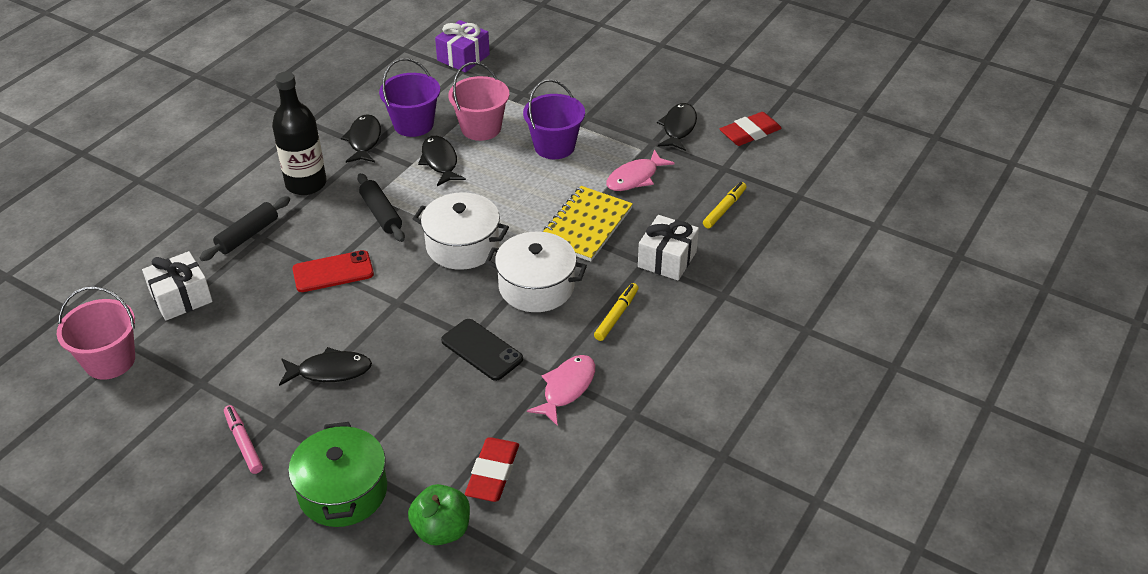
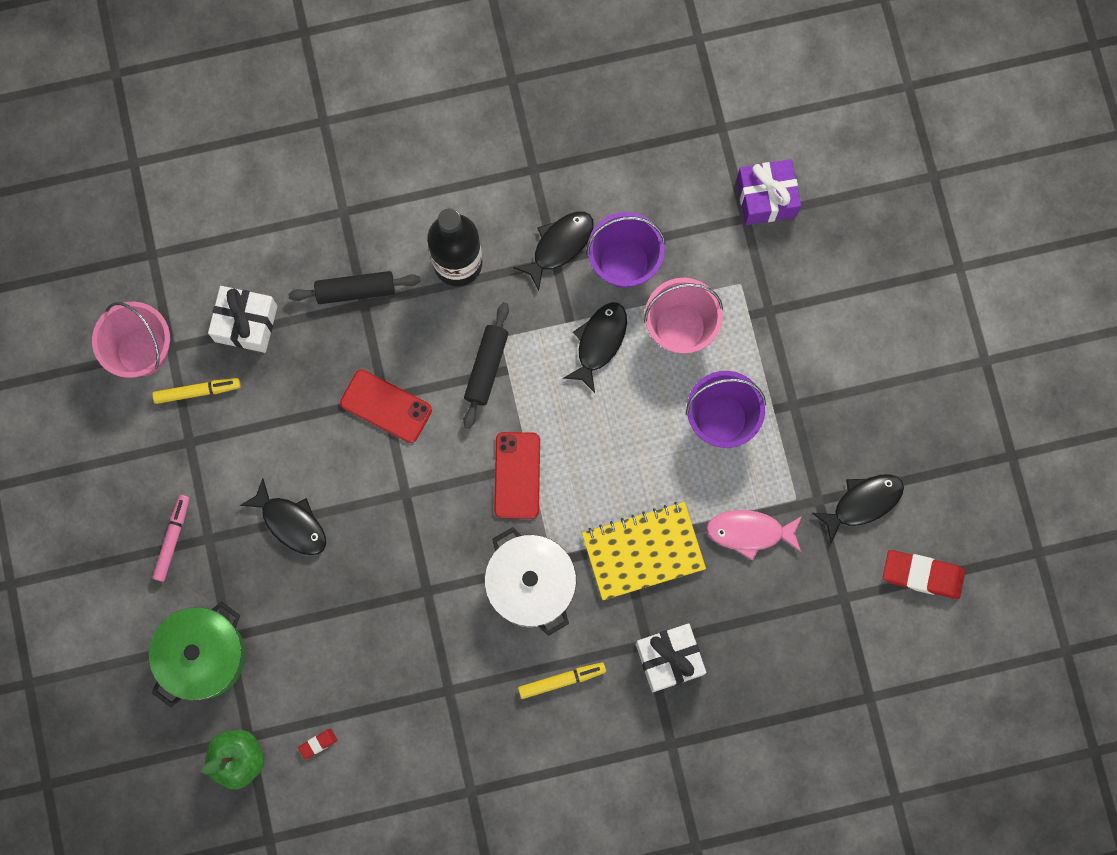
camera: 45 degrees right, 35 degrees up
white pot [413,192,509,270] -> red phone [494,432,540,519]
black phone [441,319,523,381] -> none
red eraser [465,437,519,502] -> red eraser [298,729,337,759], size x0.45
pink fish [527,355,595,426] -> none
yellow marker [703,182,747,228] -> yellow marker moved to [152,378,241,404]

